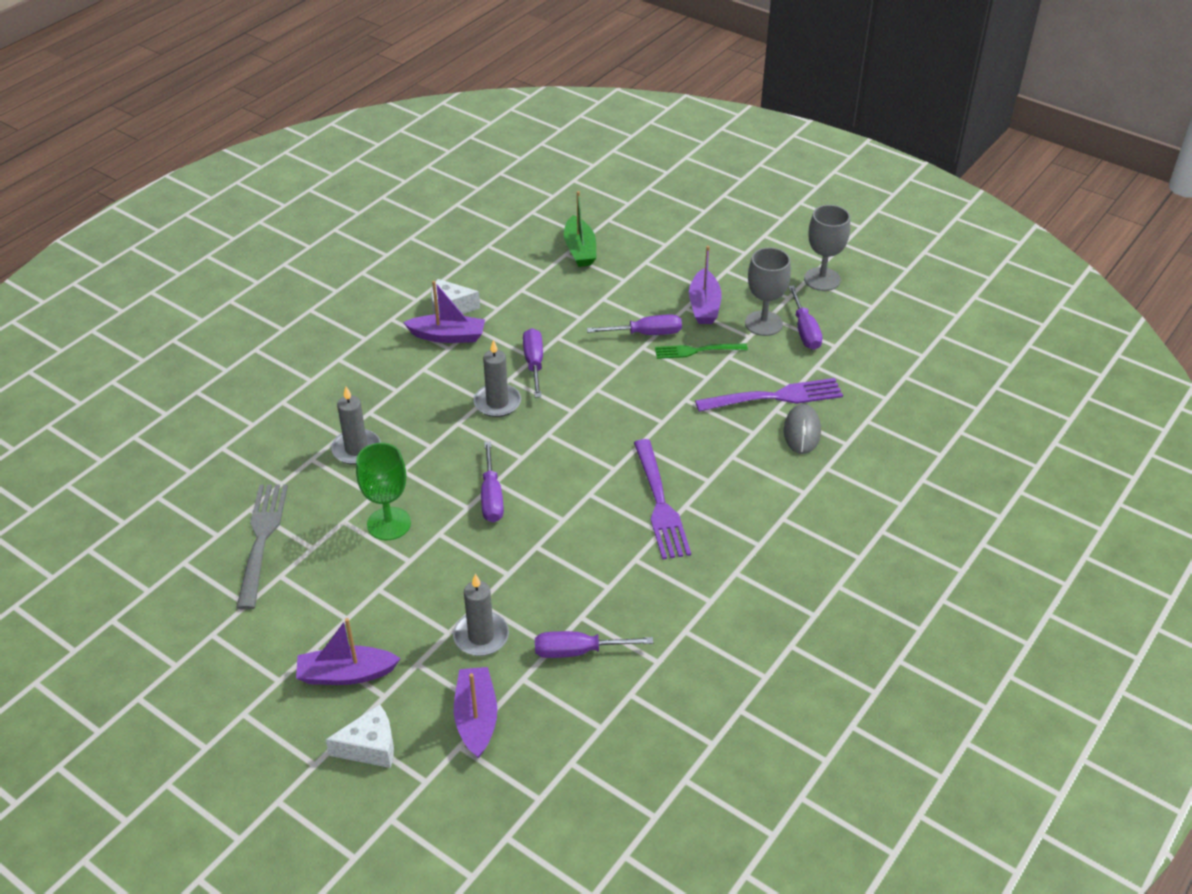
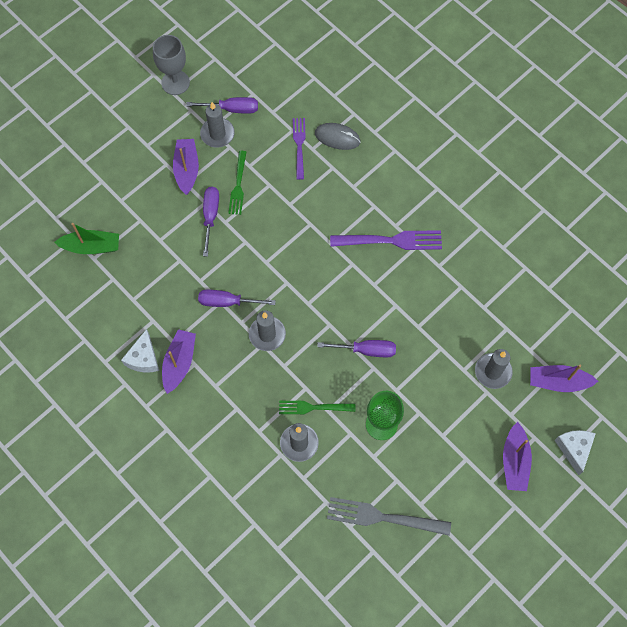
camera: 80 degrees left, 25 degrees up
purple screwdriver [535,631,653,658] -> none
purple boat [689,246,722,324] -> purple boat turned 105 degrees counterclockwise [173,139,199,195]
purple fork [695,378,843,412] -> purple fork [293,118,306,180], size x0.65
grey goblet [745,247,791,336] -> grey candle [200,102,235,148]
none -> green fork [279,401,355,414]

